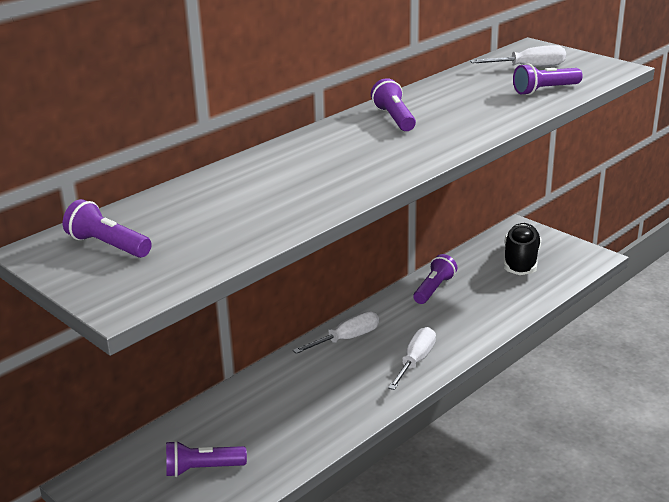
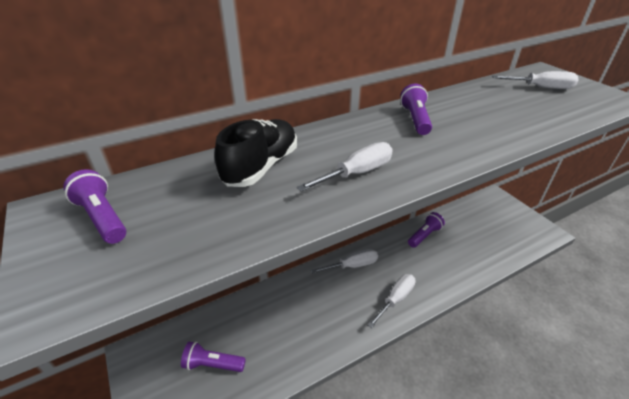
camera: 15 degrees right, 10 degrees up
black shoe [504,223,541,275] -> black shoe moved to [215,119,297,187]
purple flashlight [513,63,583,95] -> none
none -> white screwdriver [297,142,393,192]

